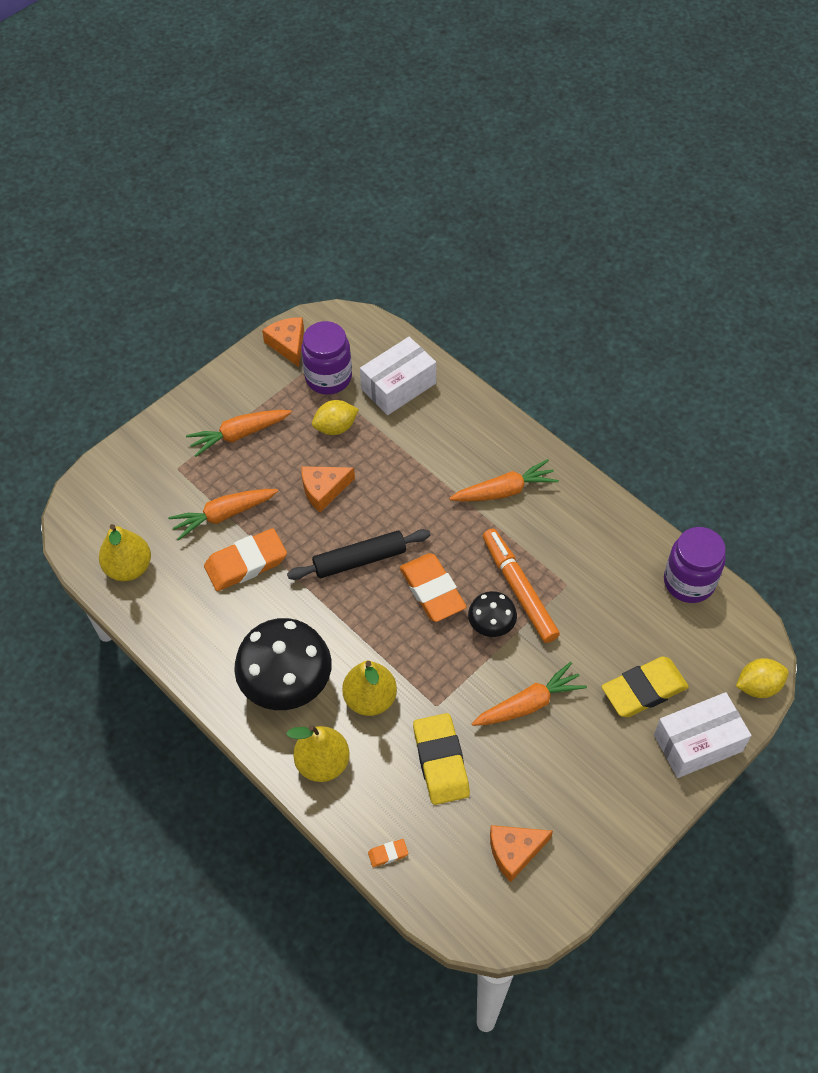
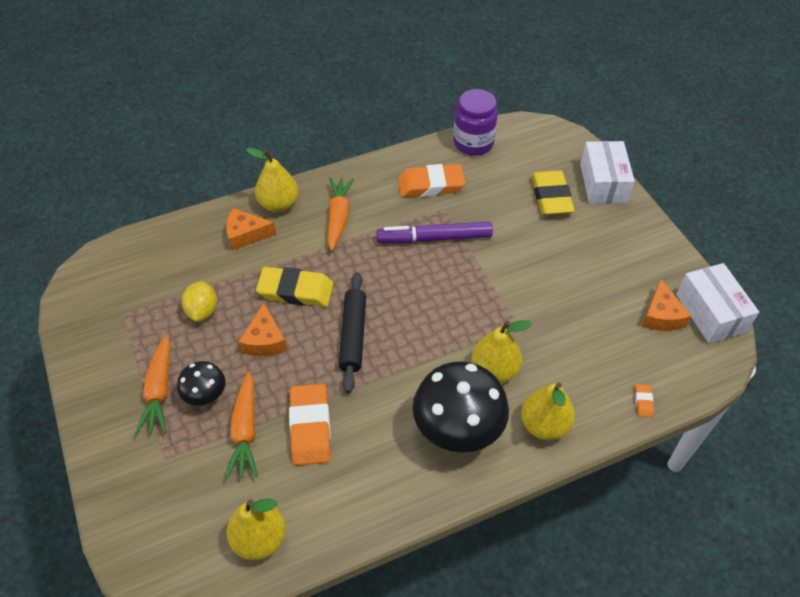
camera: 70 degrees left, 5 degrees down
orange cheese [262,317,304,367] -> orange cheese moved to [226,208,276,251]
purple jar [301,321,352,395] -> none
white box [360,337,436,415] -> white box moved to [676,263,759,344]
orange eraser [400,553,467,622] -> orange eraser moved to [398,164,465,197]
yellow eraser [413,713,470,805] -> yellow eraser moved to [256,267,333,307]
black mushroom [468,591,517,637] -> black mushroom moved to [177,361,226,406]
orange carrot [472,662,587,726] -> none
orange marker [483,529,560,643] -> purple marker [376,222,493,243]
yellow lemon [736,658,789,698] -> none
none -> yellow pear [246,148,299,212]

